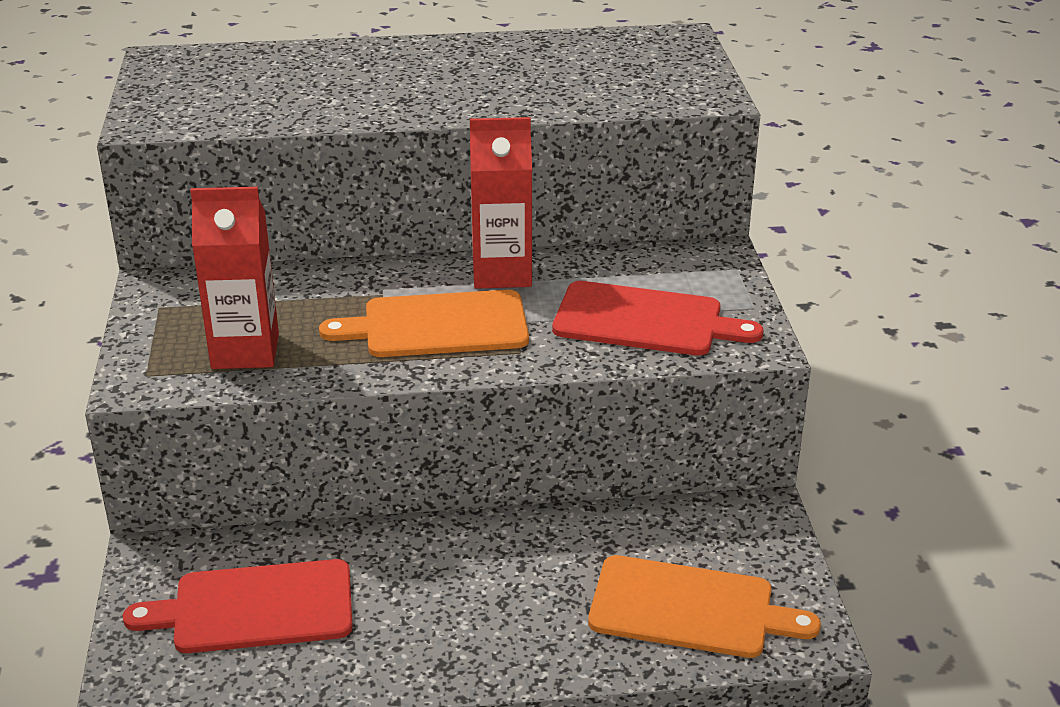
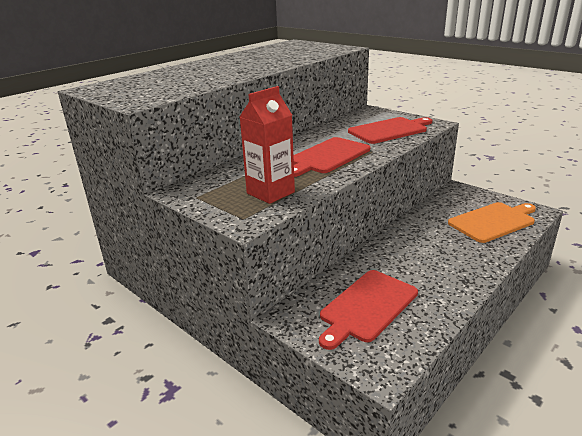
camera: 40 degrees left, 5 degrees down
orange cutting board [319,290,529,357] -> red cutting board [293,137,370,177]
red carton [470,117,532,289] -> none

